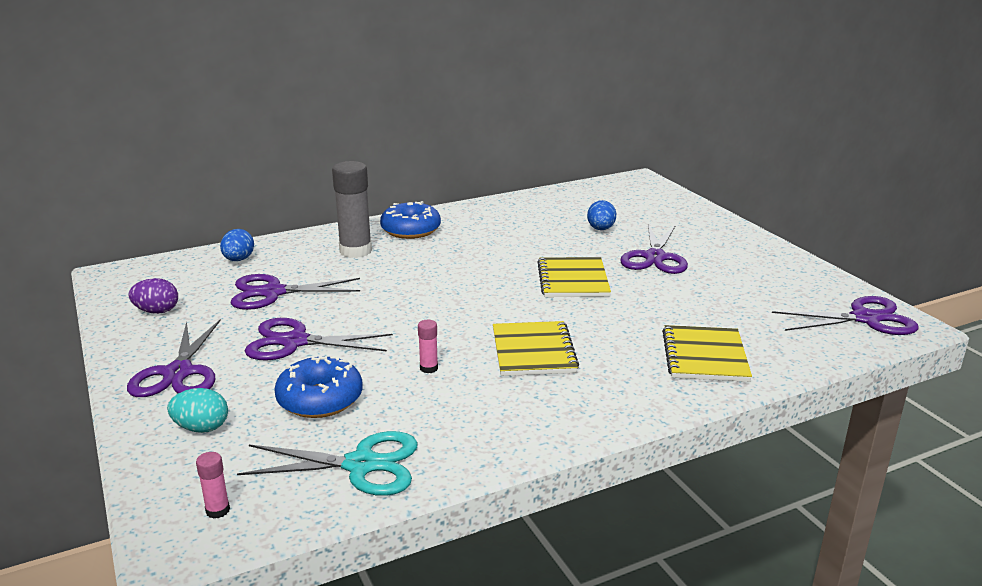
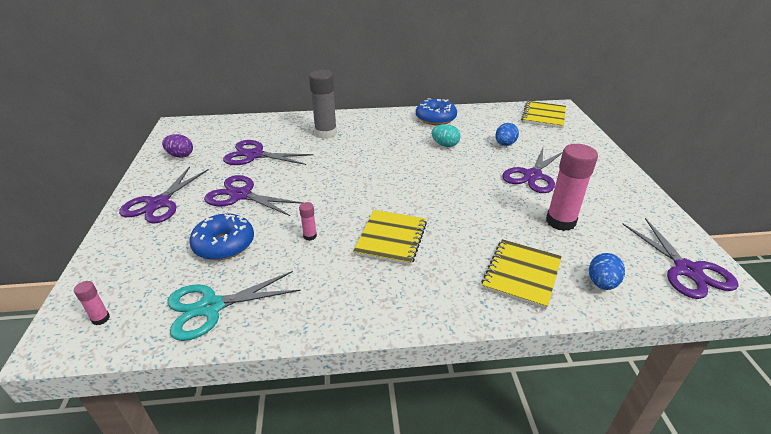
camera: 20 degrees right, 10 degrees up
turquoise egg [167,388,228,433] -> turquoise egg moved to [431,124,460,147]
blue egg [220,229,254,261] -> blue egg moved to [589,253,625,290]
turquoise scissors [237,431,418,496] -> turquoise scissors turned 135 degrees clockwise [167,271,301,341]
blue donut [380,201,441,239] -> blue donut moved to [416,98,457,125]
yellow notebook [537,257,611,297] -> yellow notebook moved to [521,101,566,128]
purple scissors [772,296,918,335] -> purple scissors turned 60 degrees clockwise [623,218,739,299]
none -> pink glue stick [546,144,598,231]

